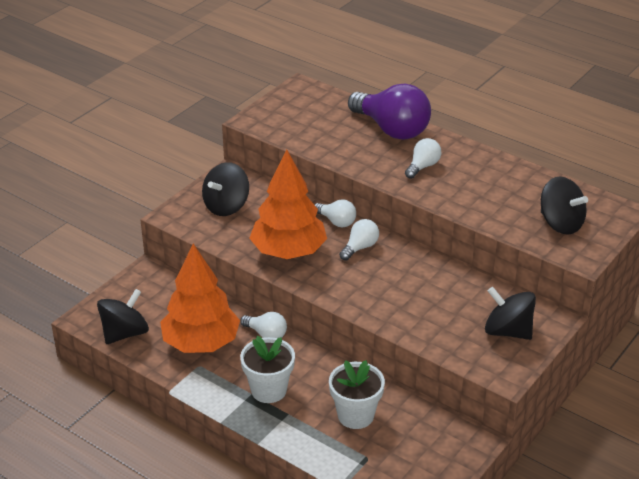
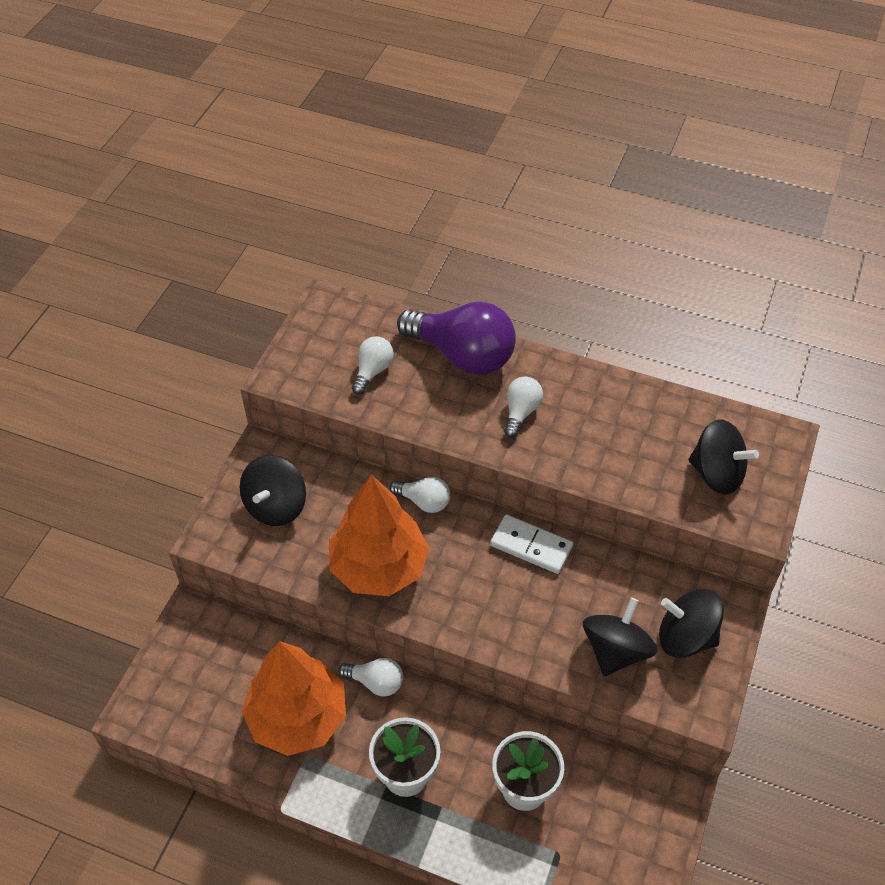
camera: 15 degrees left, 15 degrees up
black spinning top [97,289,149,344] -> black spinning top moved to [583,597,657,676]
white light bulb [339,219,379,261] -> white light bulb moved to [352,336,394,395]
none -> white domino [490,514,573,574]

